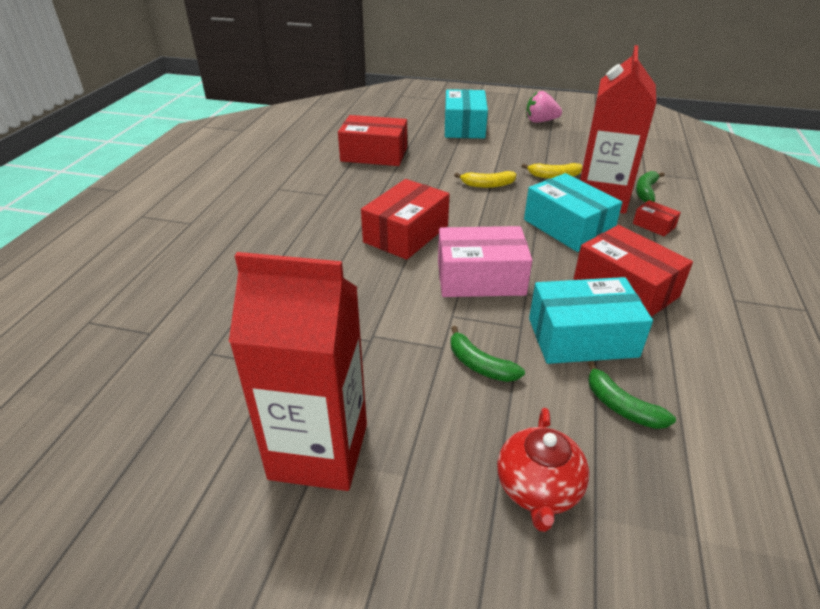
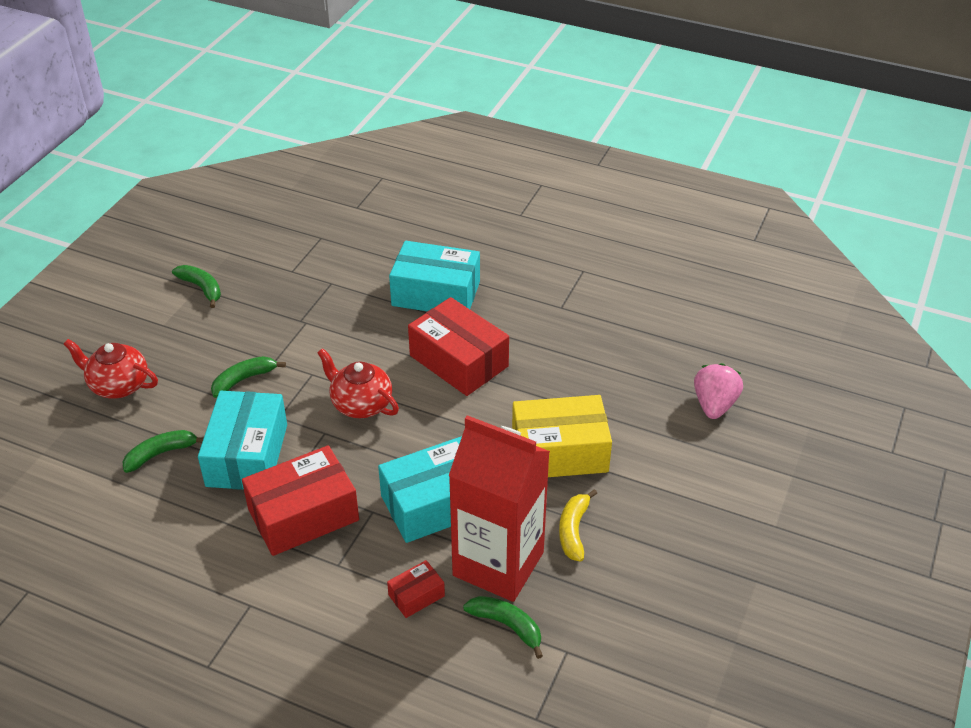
camera: 100 degrees right, 5 degrees up
red carton [229,252,367,491] -> green banana [172,265,221,308]
red box [338,115,407,166] -> none
pink box [438,226,532,297] -> red teapot [317,348,399,418]
turquoise box [445,89,488,138] -> turquoise box moved to [389,241,480,311]
yellow banana [454,171,516,188] -> yellow box [512,395,612,477]
pink strawberry [526,91,562,123] -> pink strawberry moved to [694,363,743,419]

